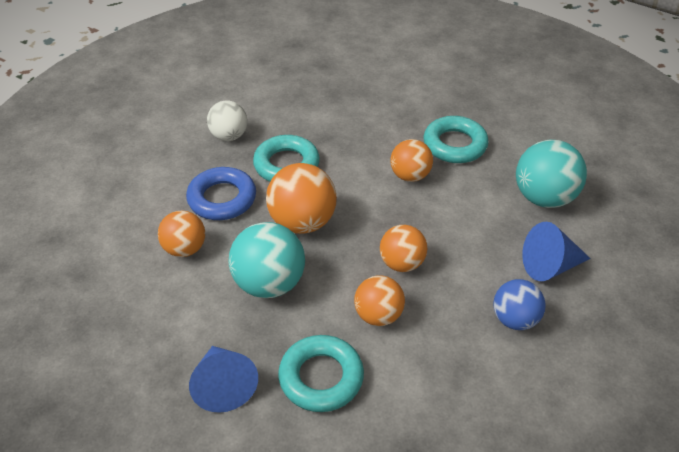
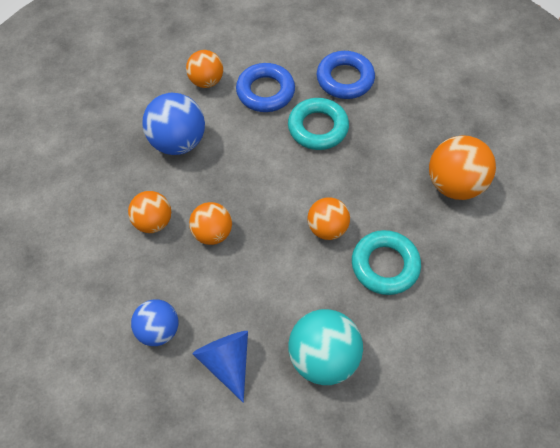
camera: 80 degrees right, 15 degrees up
blue cone [189,346,258,413] -> none
white ball [207,101,247,141] -> blue ring [317,51,375,99]
turquoise ball [229,222,305,298] -> blue ball [142,93,205,155]
orange ball [266,163,337,234] -> orange ball moved to [429,135,496,200]
turquoise ring [278,335,364,412] -> none

